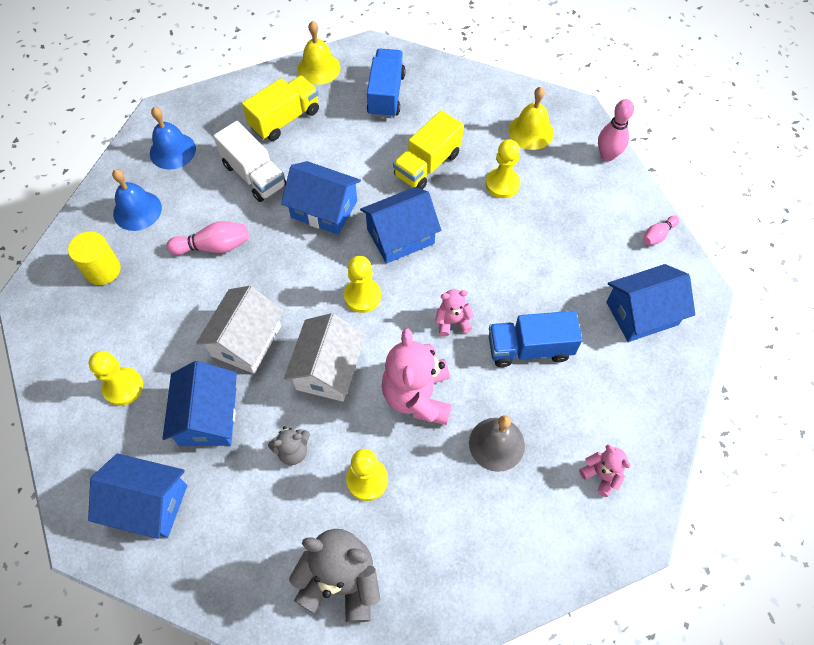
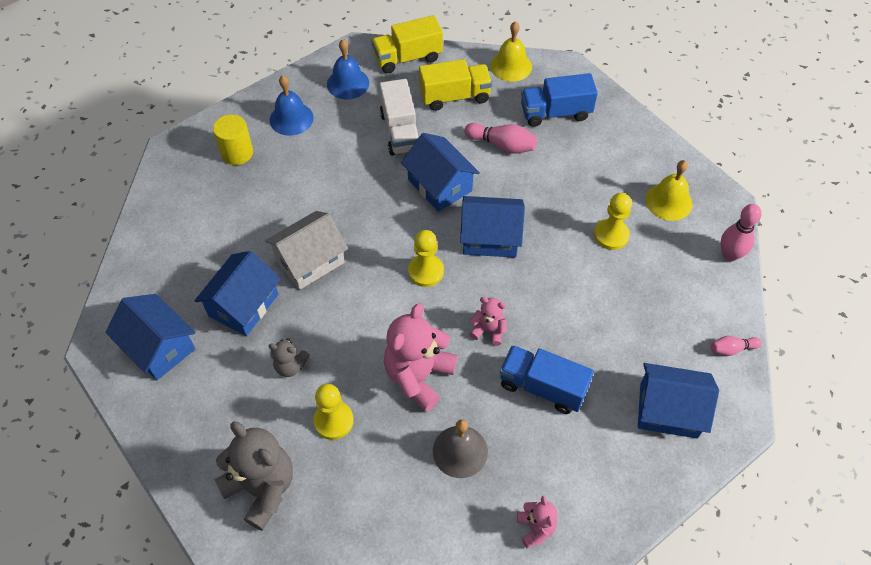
camera: 30 degrees right, 5 degrees down
yellow pawn [89,351,143,406] -> none
pink bowling pin [166,221,249,255] -> pink bowling pin moved to [464,123,537,154]
white house [284,313,366,402] -> none
blue truck [367,48,406,118] -> blue truck turned 135 degrees counterclockwise [521,73,598,127]
yellow truck [393,110,464,189] -> yellow truck moved to [371,15,443,73]

